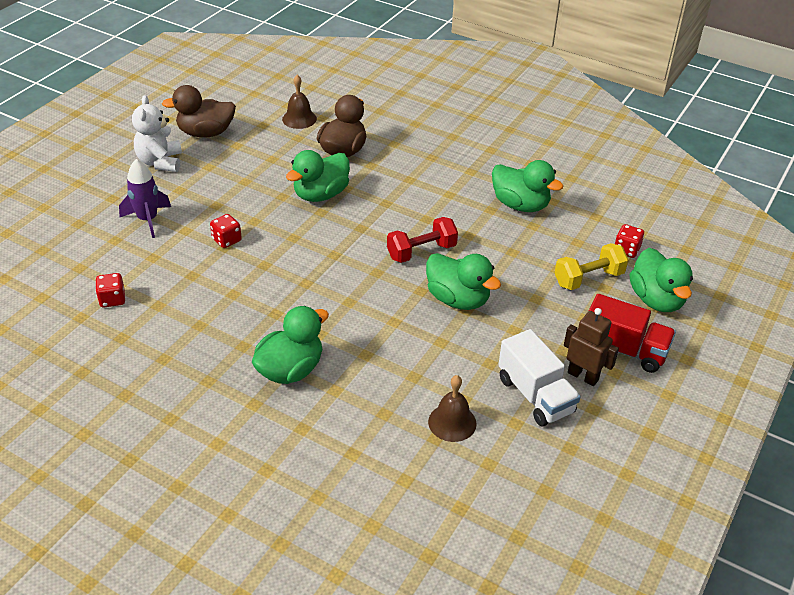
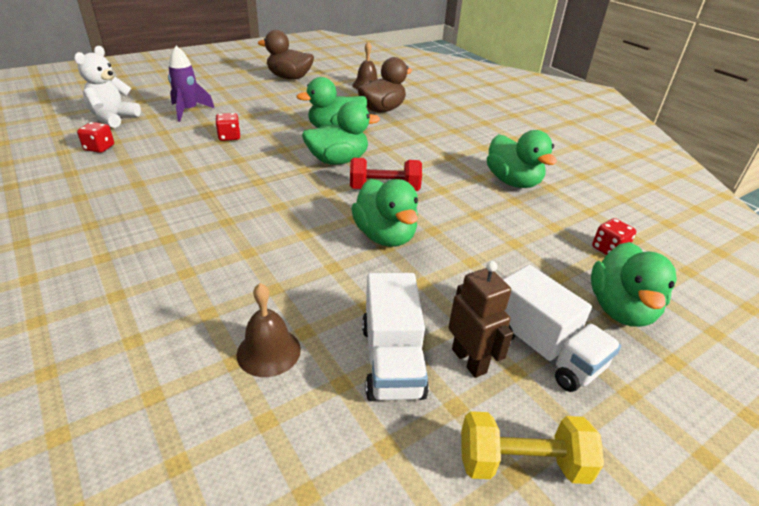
camera: 25 degrees right, 5 degrees down
white teddy bear [132,95,182,172] -> white teddy bear moved to [74,46,141,128]
green duck [252,306,329,384] -> green duck moved to [302,101,380,165]
yellow dumbbell [555,243,628,290] -> yellow dumbbell moved to [461,411,604,484]
red truck [588,294,676,373] -> white truck [503,265,621,392]

